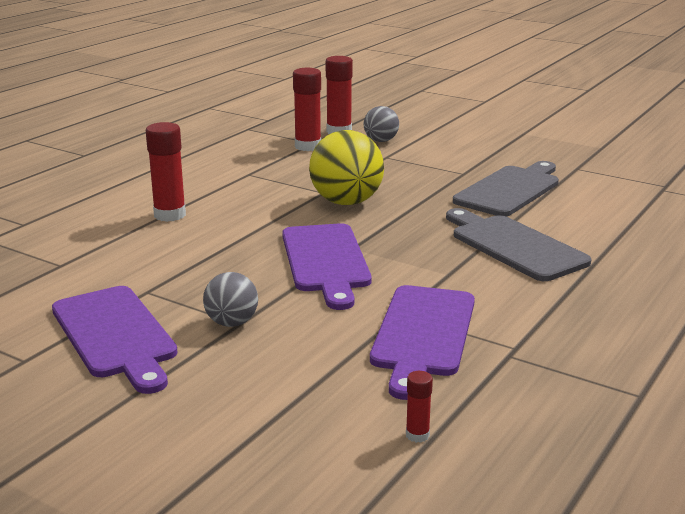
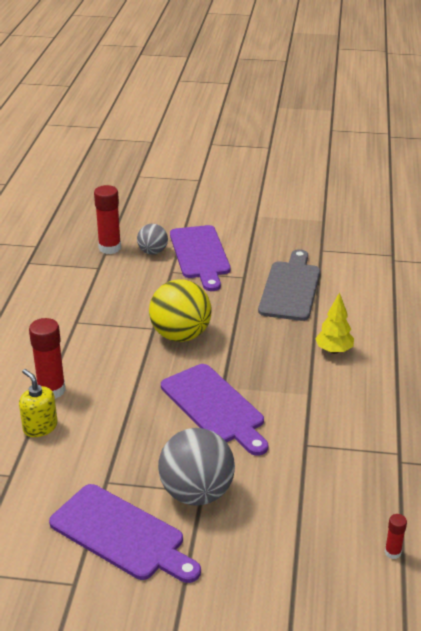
camera: 25 degrees left, 10 degrees up
grey ball [203,272,258,327] -> grey ball [158,428,235,506], size x1.77
red glue stick [293,68,321,151] -> none
purple cutting board [370,285,475,400] -> purple cutting board moved to [170,225,231,291]
grey cutting board [446,208,591,281] -> yellow tree [315,292,354,354]
none -> yellow soap dispenser [19,369,58,437]

